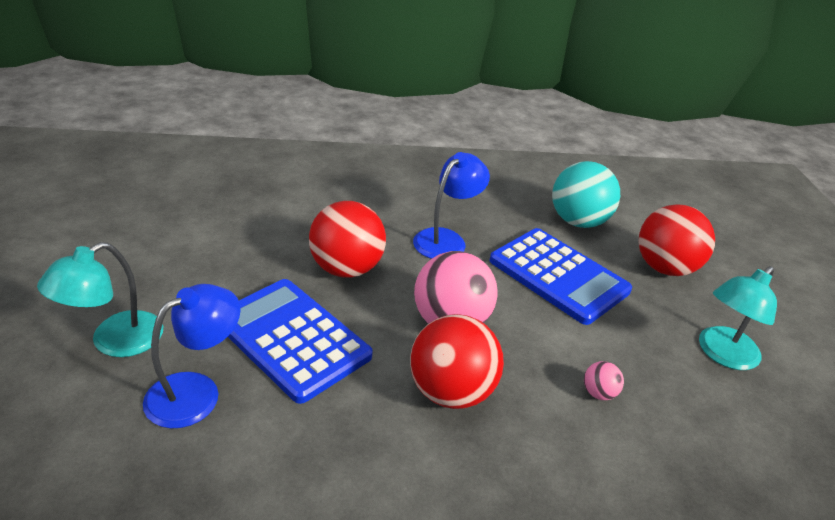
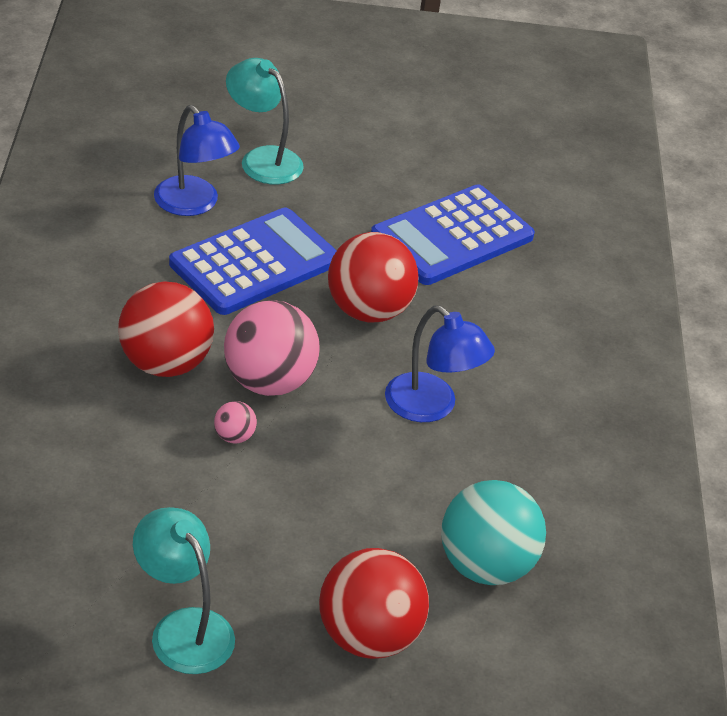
camera: 95 degrees right, 5 degrees up
blue calculator [489,228,632,325] -> blue calculator moved to [371,184,535,285]
pink ball [584,361,624,400] -> pink ball moved to [214,401,257,444]

